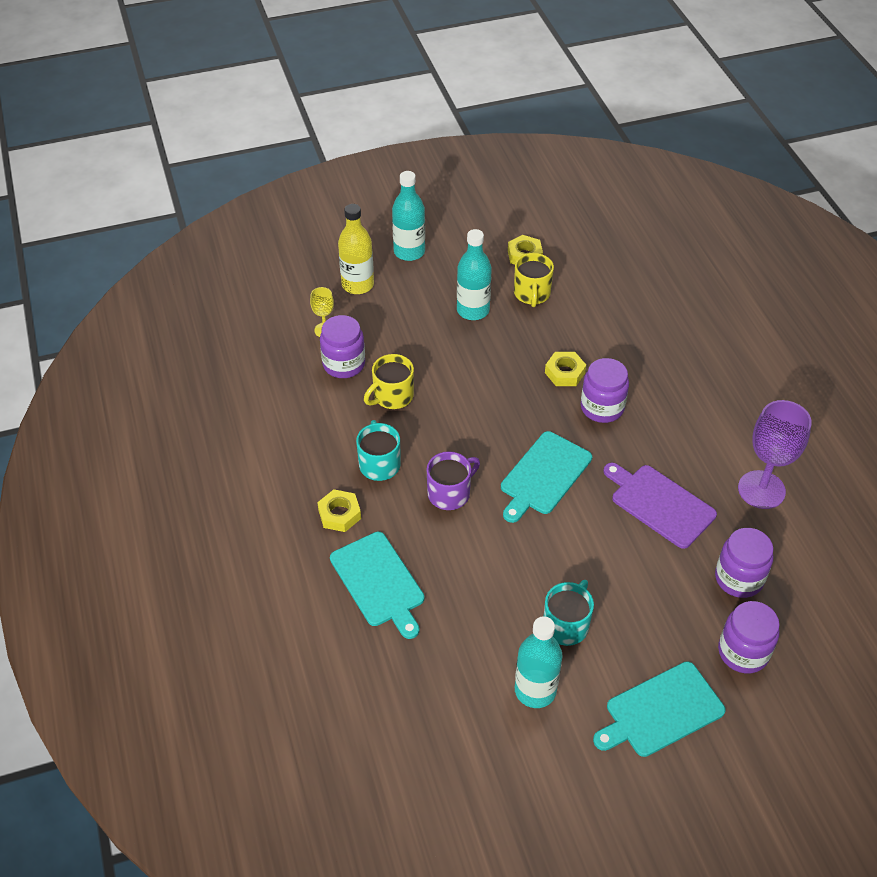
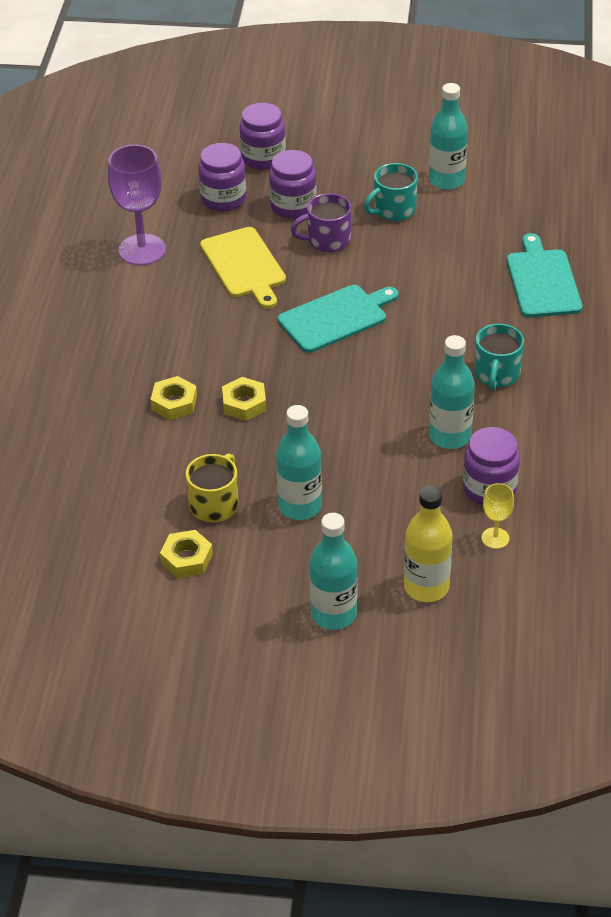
camera: 155 degrees left, 5 degrees down
yellow nut [317,489,361,532] -> yellow nut moved to [150,376,197,420]
yellow mug [364,354,414,409] -> turquoise bottle [429,335,475,449]
purple mug [427,451,480,510] -> purple mug moved to [291,193,352,252]
purple jar [581,358,629,423] -> purple jar moved to [269,150,317,219]
turquoise cutting board [593,661,726,757] -> none
purple cutting board [603,463,717,549] -> yellow cutting board [200,227,286,309]

